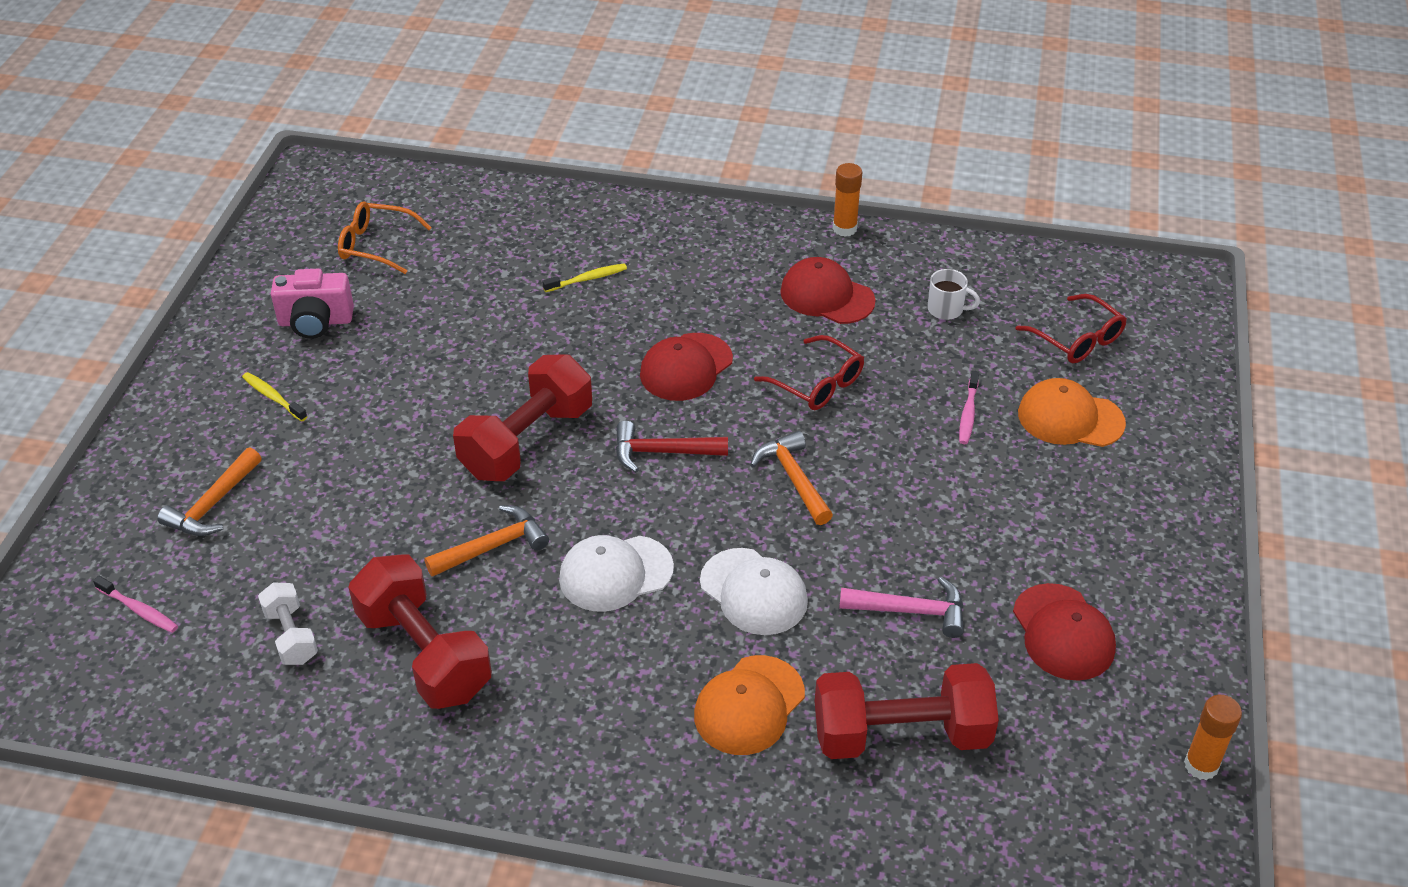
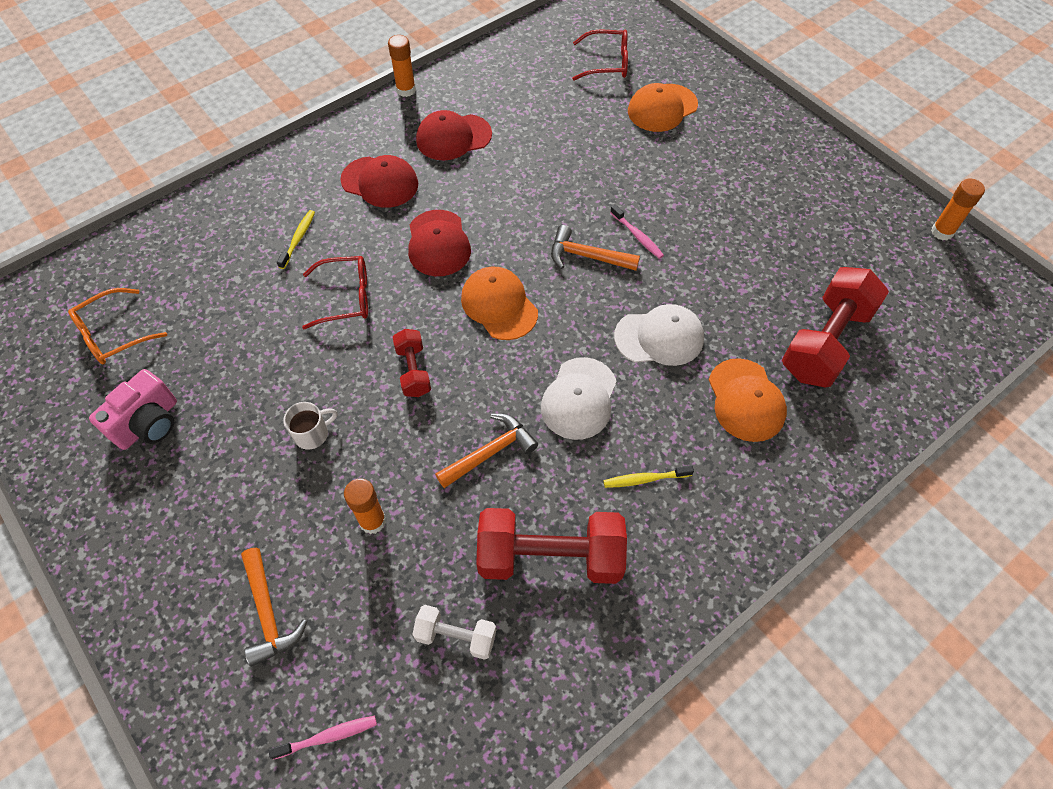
camera: 50 degrees left, 15 degrees up
yellow toothbrush [242,372,308,421] -> yellow toothbrush moved to [603,465,694,488]
orange hammer [424,505,549,577] -> orange hammer turned 45 degrees clockwise [435,414,538,488]
red dumbbell [453,354,592,481] -> red dumbbell [393,329,431,397], size x0.52
red hammer [616,421,728,472] -> orange cap [461,267,538,340]
red glasses [754,335,864,410] -> red glasses moved to [302,256,368,329]
pink hammer [839,577,964,638] -> none
white mug [927,269,980,320] -> white mug moved to [283,402,337,450]
pink toothbrush [959,371,979,444] -> pink toothbrush moved to [610,205,664,259]
red cap [1013,583,1116,681] -> red cap moved to [341,155,418,208]
none -> orange glue stick [344,478,386,534]

